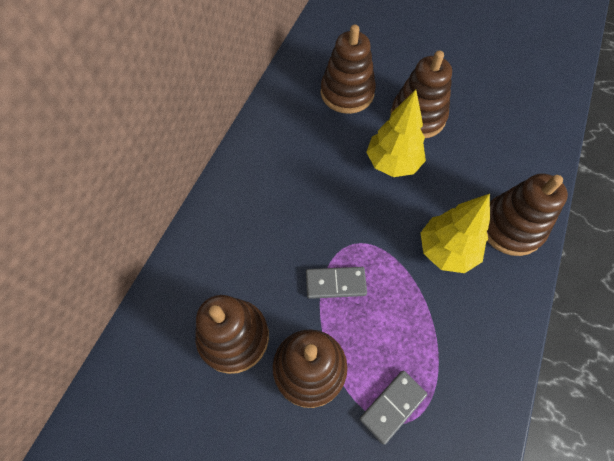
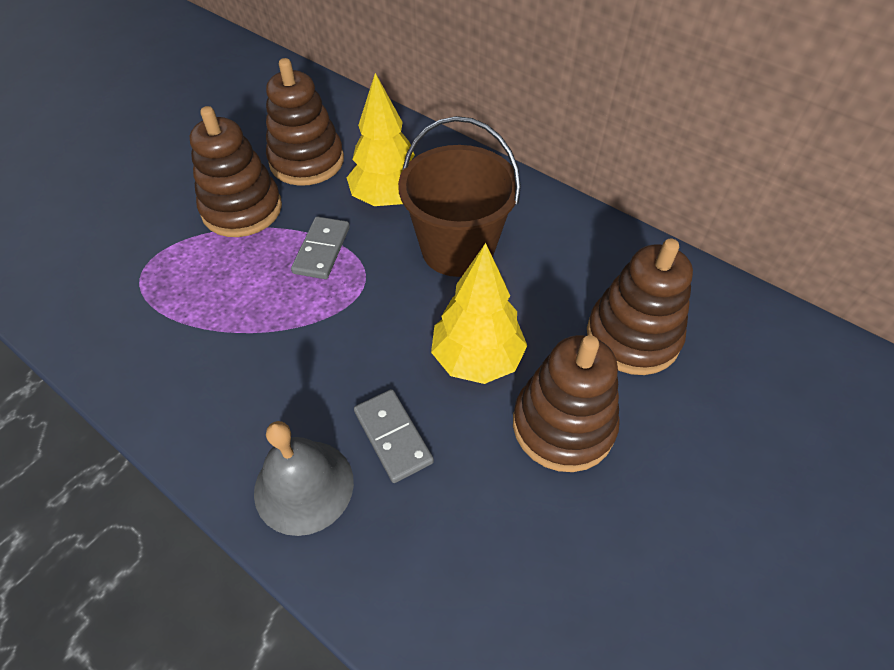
camera: 105 degrees right, 10 degrees down
grey domino [359,370,427,445] -> grey domino moved to [354,389,434,483]
yellow tree [420,194,490,273] -> yellow tree moved to [347,73,415,206]
brown stacking toy [487,174,568,256] -> grey bell [254,421,354,536]
none -> brown bucket [398,116,521,277]

